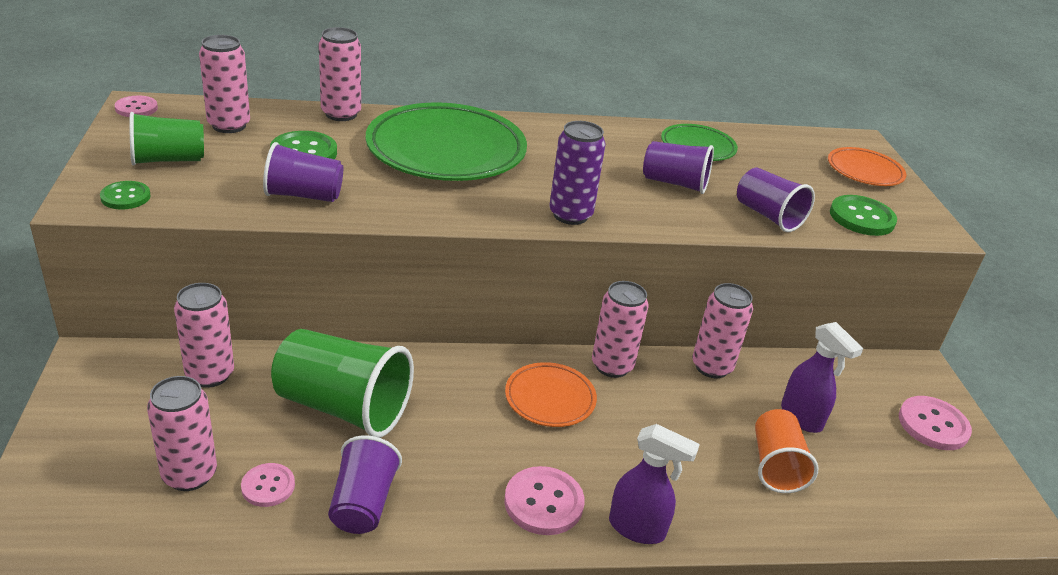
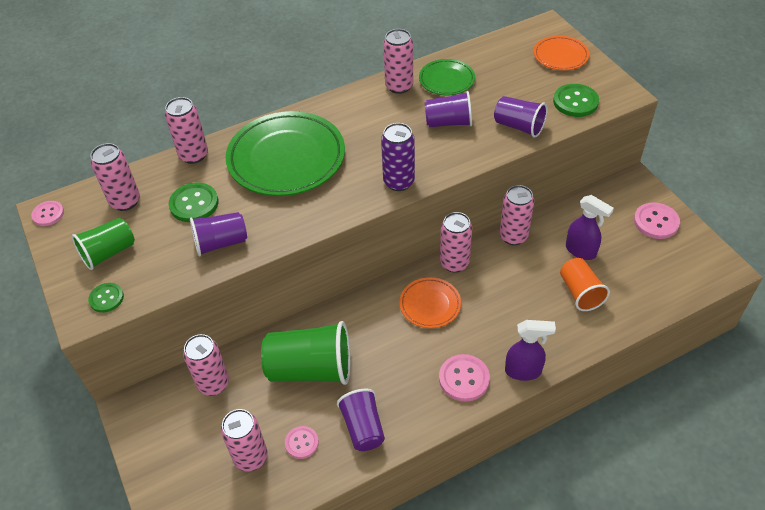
camera: 15 degrees left, 15 degrees up
none -> pink can [383,29,413,94]

